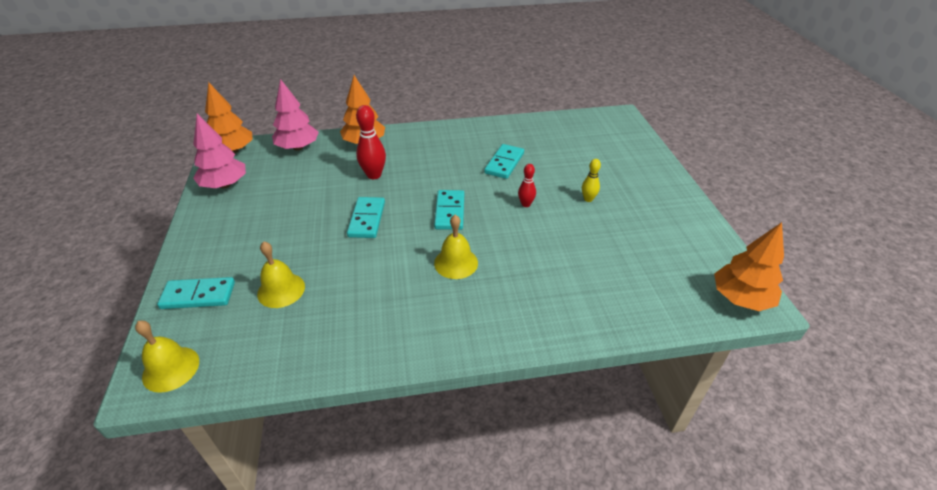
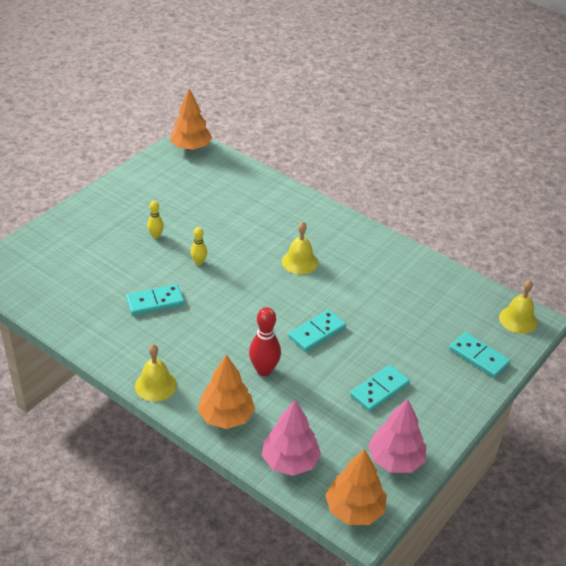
camera: 135 degrees left, 0 degrees up
yellow bell [257,241,305,308] -> yellow bell moved to [135,344,177,402]
turquoise domino [434,190,464,230] -> turquoise domino moved to [350,365,410,412]
red bowling pin [518,164,536,207] -> yellow bowling pin [190,227,207,265]

